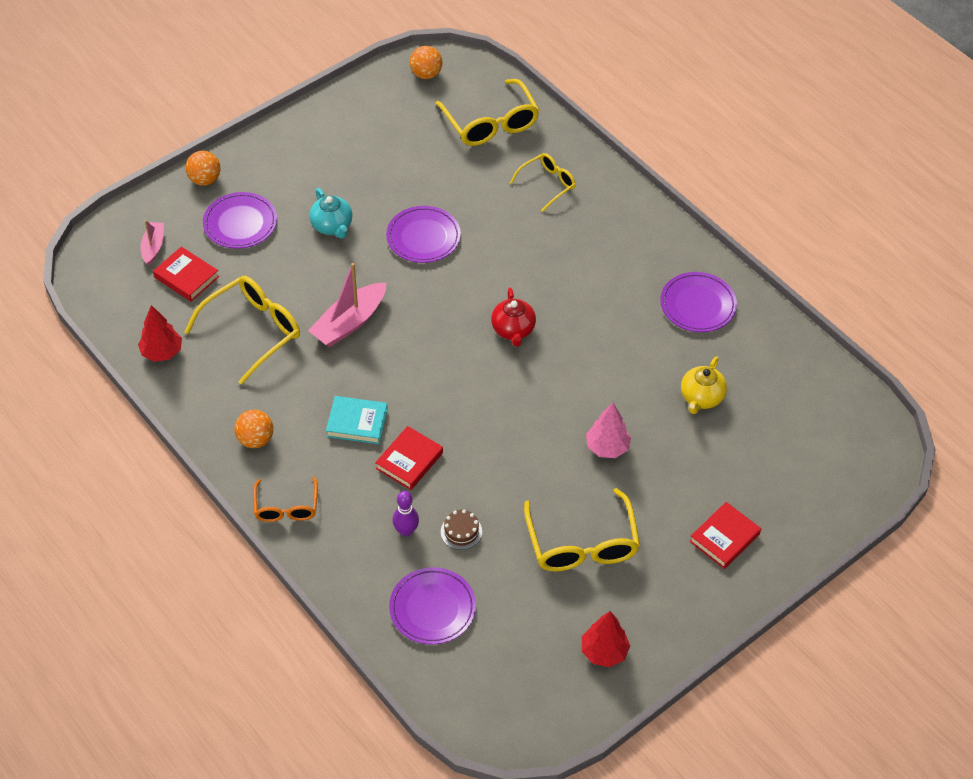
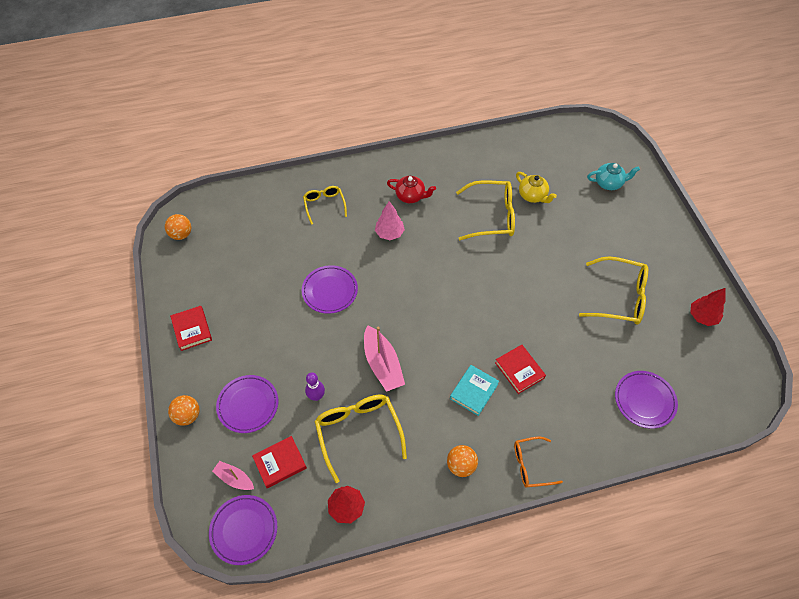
camera: 65 degrees left, 5 degrees up
orange glasses [253,477,318,522] -> orange glasses turned 150 degrees clockwise [514,436,563,488]
turquoise teapot [309,188,353,239] -> turquoise teapot moved to [587,163,640,190]
purple bowling pin [392,491,419,537] -> purple bowling pin moved to [305,372,325,401]
yellow glasses [435,79,539,146] -> yellow glasses moved to [456,180,515,240]
brown cake [441,510,482,550] -> none
red teapot [491,287,536,347] -> red teapot moved to [387,176,436,203]
pink tree [586,402,631,458] -> pink tree moved to [375,201,405,240]
purple plate [660,272,737,332] -> purple plate moved to [209,495,277,565]
red book [689,502,761,569] -> red book moved to [170,306,212,351]

